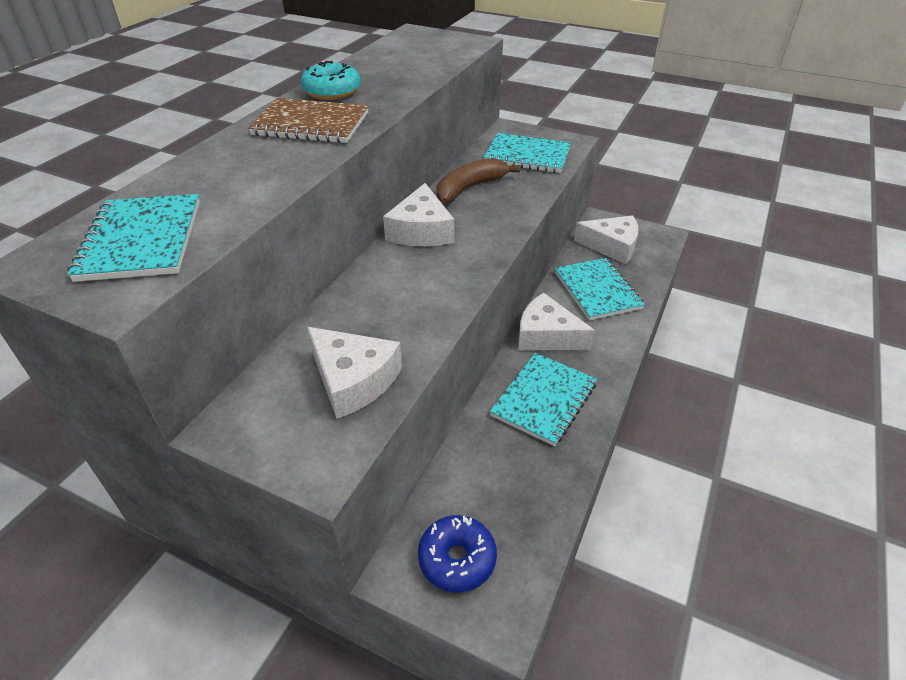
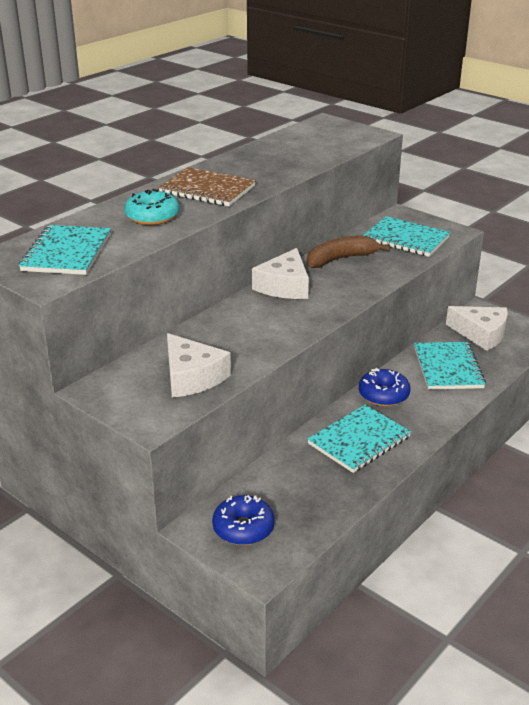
camera: 15 degrees right, 10 degrees down
turquoise donut [301,61,361,100] -> turquoise donut moved to [124,189,179,225]
white cheese [518,293,595,350] -> blue donut [359,368,410,407]

